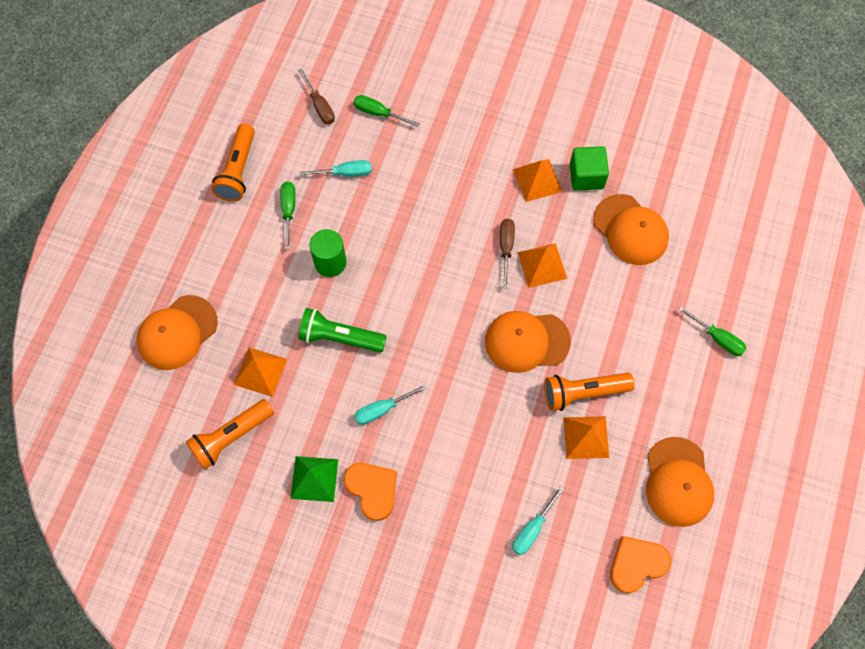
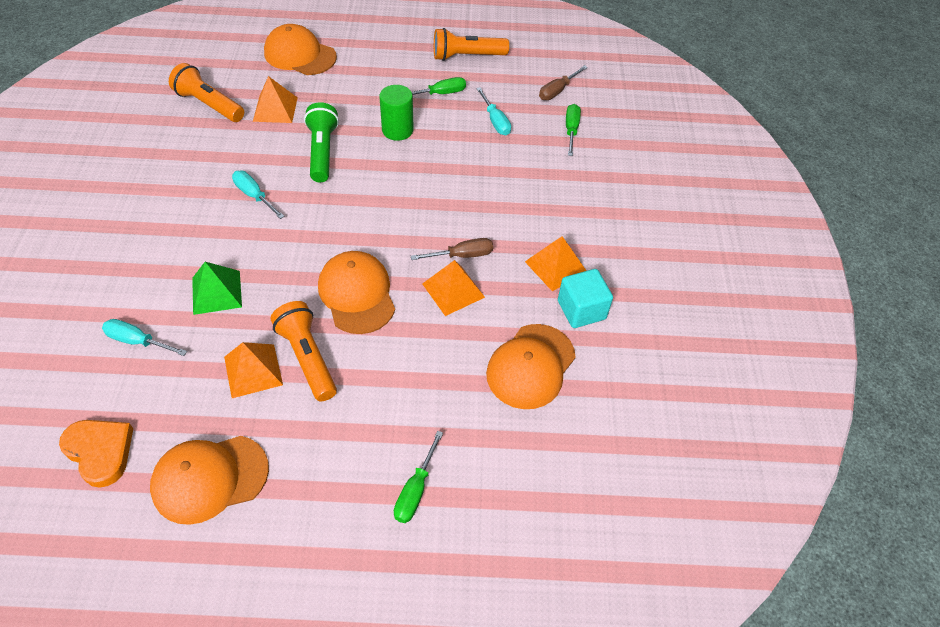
camera: 70 degrees right, 15 degrees down
green pyramid [290,456,338,502] -> green pyramid moved to [192,262,242,315]
orange heart [344,463,397,521] -> none
green cube [570,146,609,191] -> turquoise cube [558,269,613,328]

